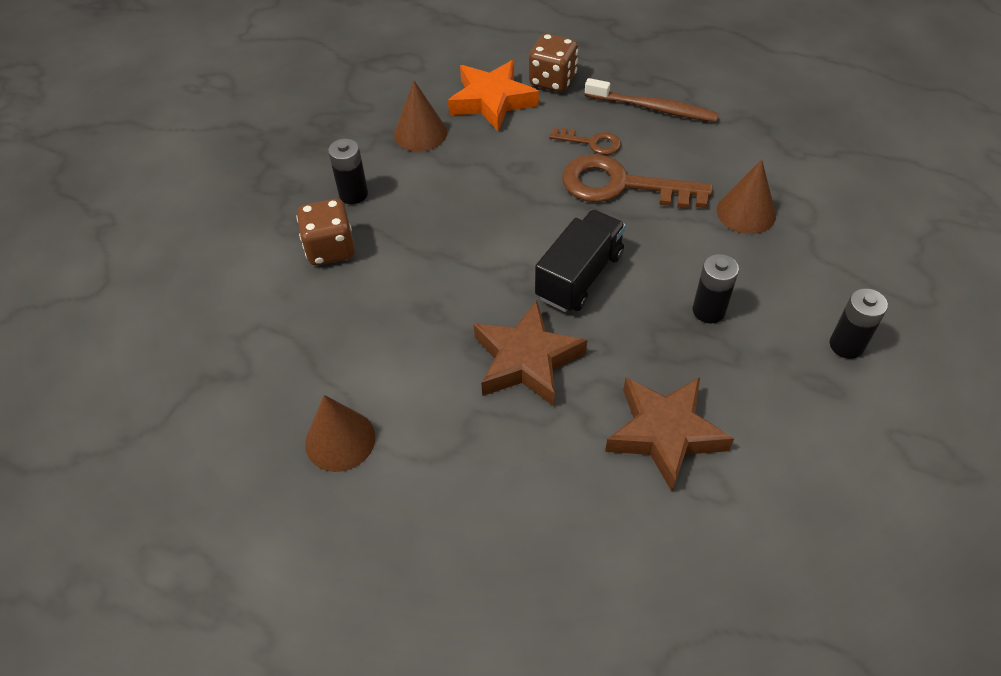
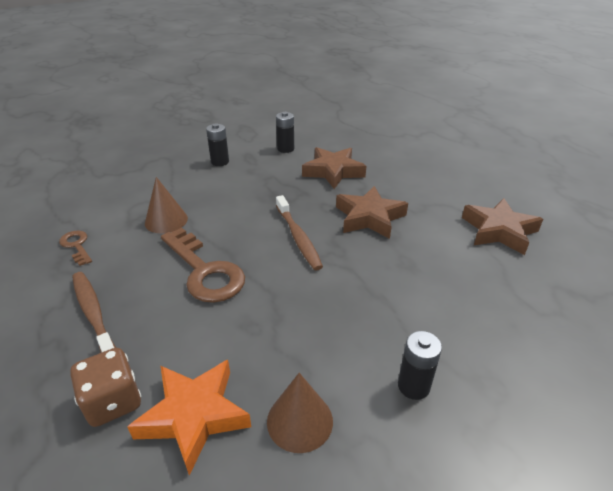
camera: 145 degrees left, 15 degrees down
brown dice [296,199,355,265] -> none
brown cone [305,395,375,472] -> brown star [462,198,543,255]
black truck [535,209,626,312] -> brown toothbrush [276,195,323,271]
brown key [549,128,621,155] -> brown key moved to [59,231,92,266]
black battery [693,254,739,324] -> black battery moved to [276,112,294,153]

